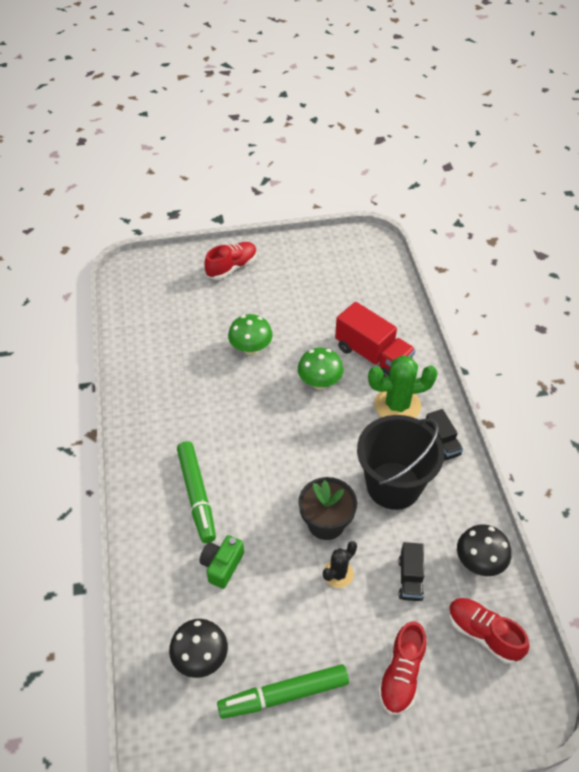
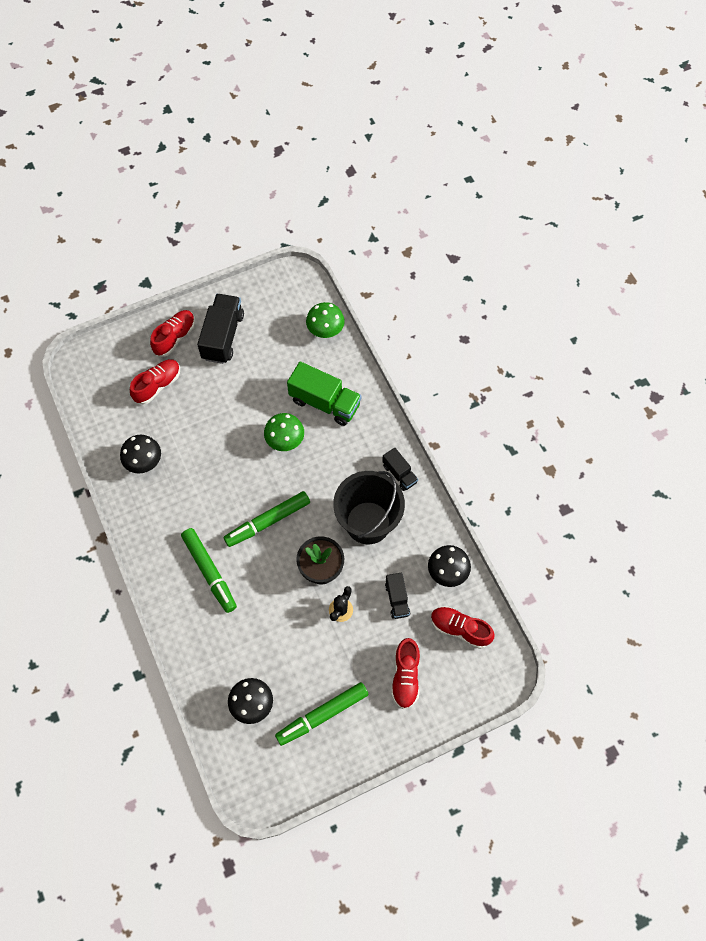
camera: 15 degrees left, 15 degrees up
green camera [199,535,244,589] -> none
green mushroom [228,314,273,355] -> green mushroom moved to [306,302,345,338]
red truck [335,302,416,377] -> green truck [287,362,361,426]
green cactus [368,355,438,418] -> none
none -> black mushroom [120,435,161,474]
none -> red shoe [130,359,180,405]
none -> black truck [197,294,244,364]
none -> green marker [224,491,310,547]

